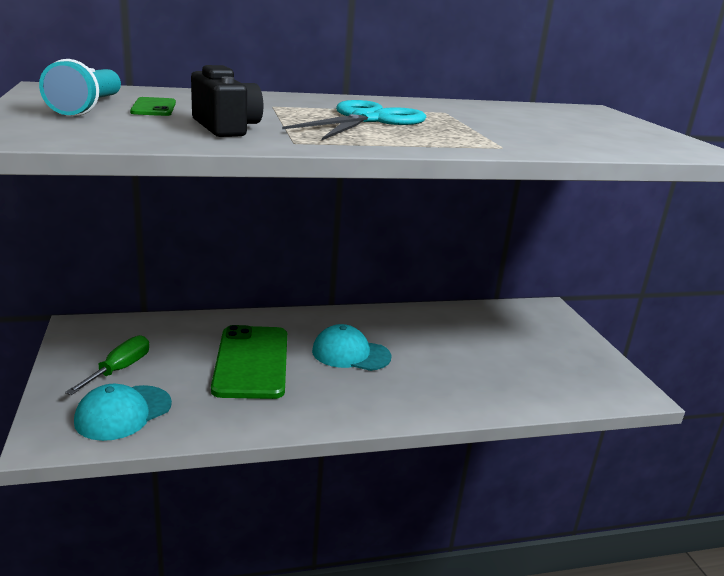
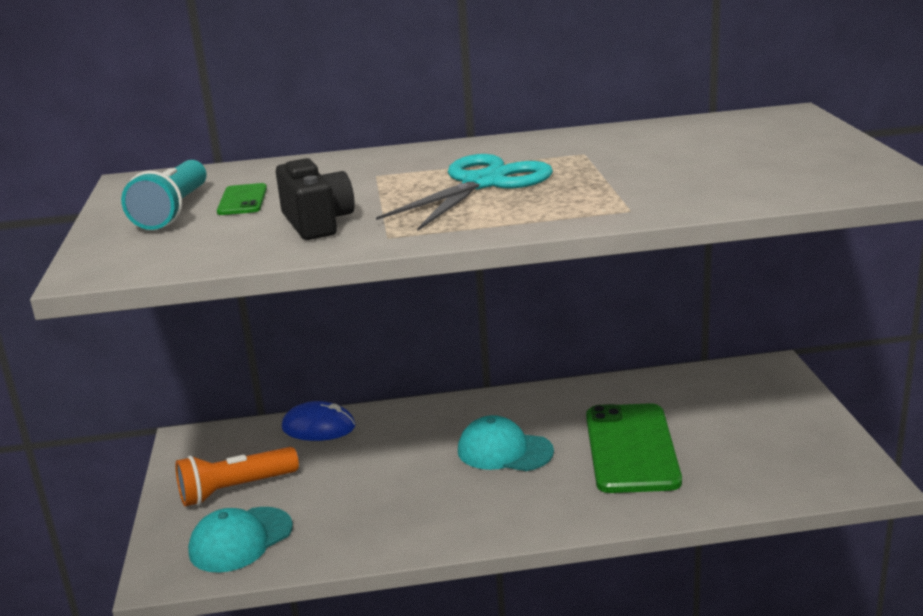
camera: 10 degrees right, 0 degrees up
green screwdriver [65,335,149,395] -> orange flashlight [175,447,299,506]
green phone [211,325,287,399] -> green phone moved to [586,403,682,493]
none -> blue mouse [282,401,356,441]

